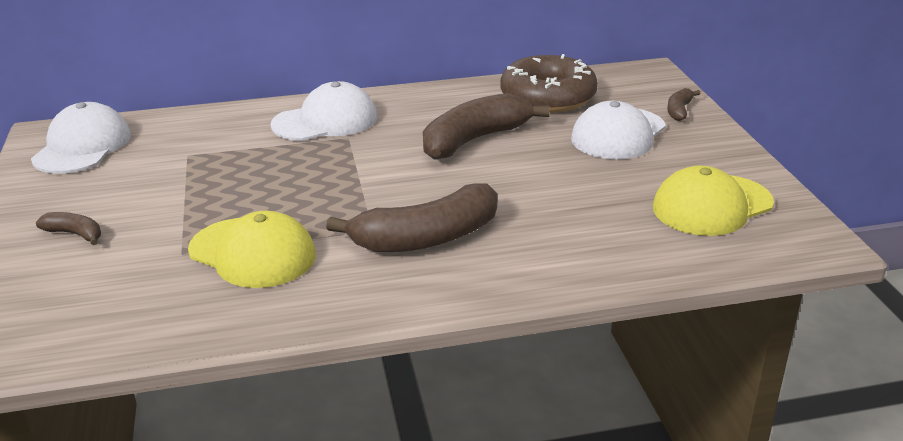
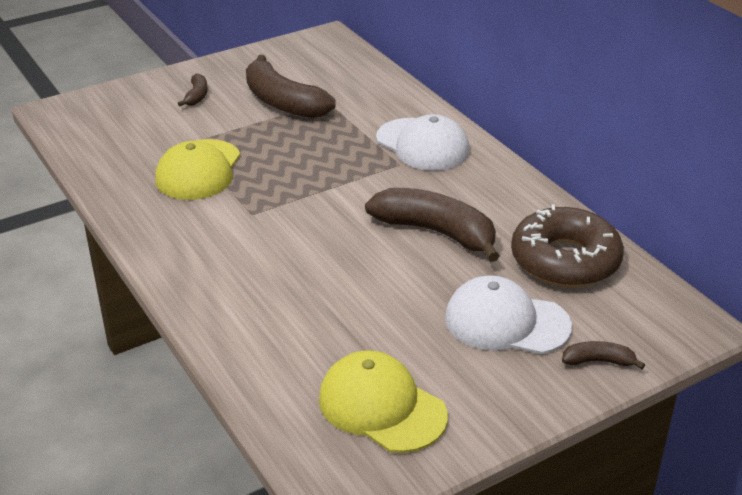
camera: 70 degrees right, 5 degrees up
white cap [31,102,131,174] -> none
brown banana [326,183,498,252] -> brown banana moved to [246,55,336,118]

